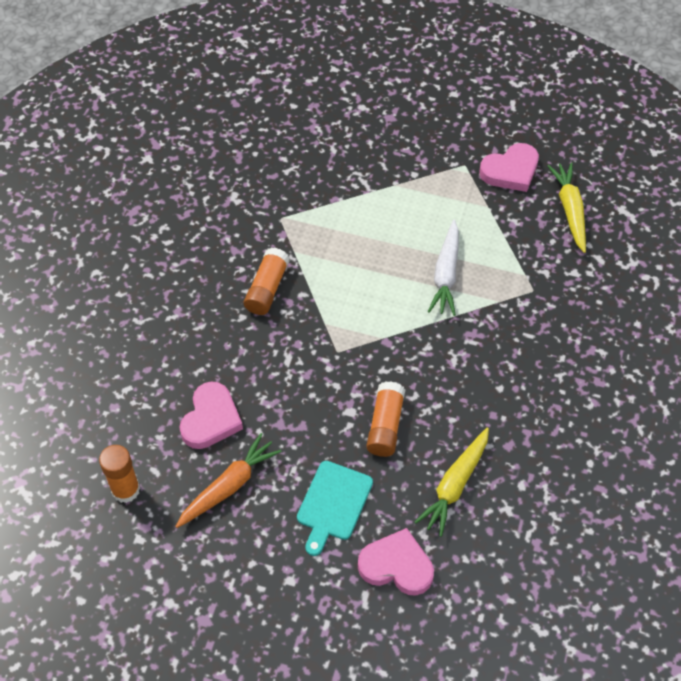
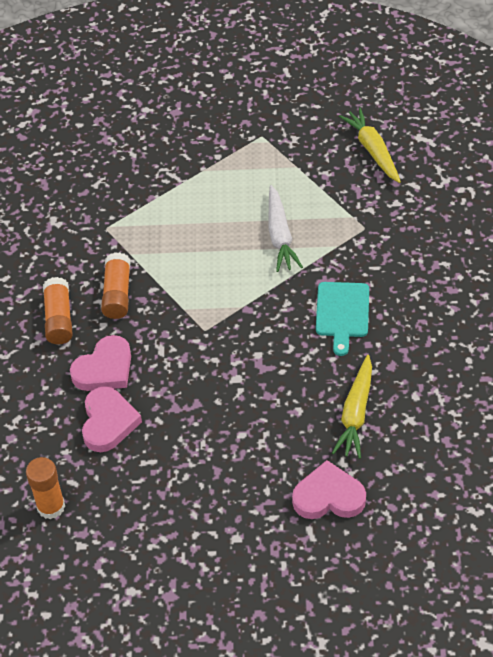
camera: 15 degrees left, 5 degrees down
orange carrot [175,433,282,528] -> none
turquoise cutting board [297,461,373,556] -> turquoise cutting board moved to [316,282,369,356]
orange glue stick [366,381,405,457] -> orange glue stick moved to [43,277,73,344]
pink heart [479,143,539,192] -> pink heart moved to [70,335,131,391]

